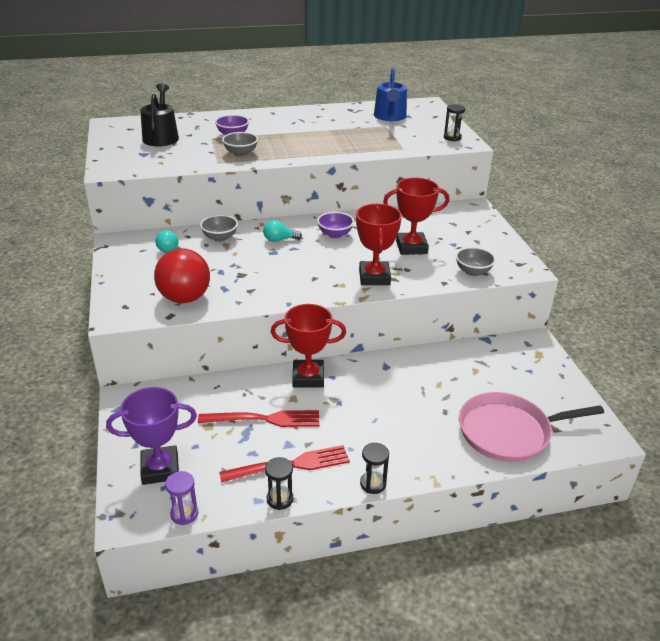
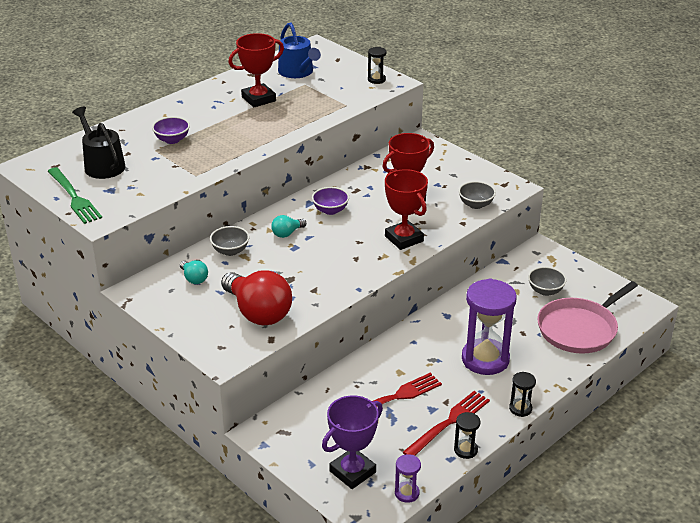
camera: 30 degrees left, 0 degrees up
grey bowl [222,132,258,157] -> grey bowl moved to [528,267,567,296]
red trophy [271,304,346,388] -> red trophy moved to [228,33,284,107]
none -> green fork [48,167,102,224]
none -> purple hourglass [462,278,517,375]

